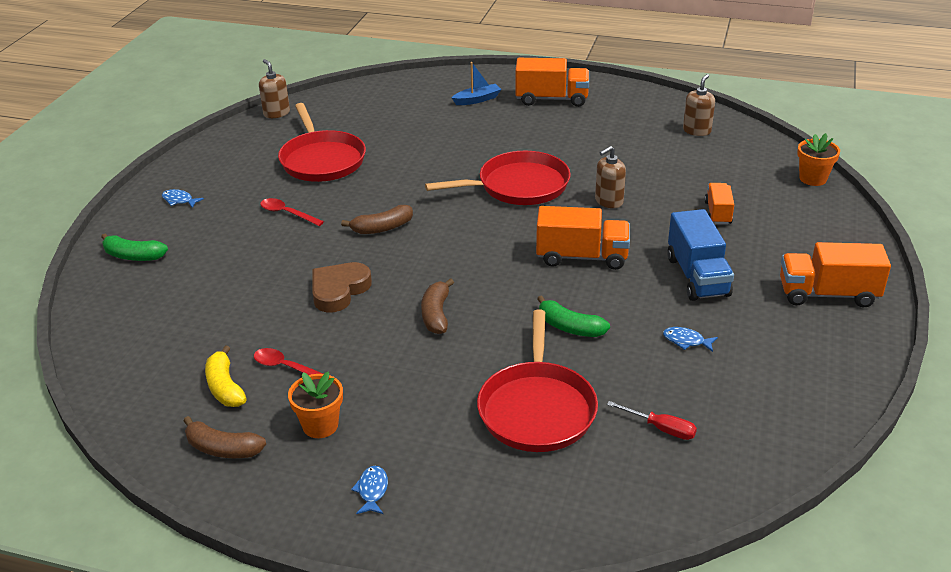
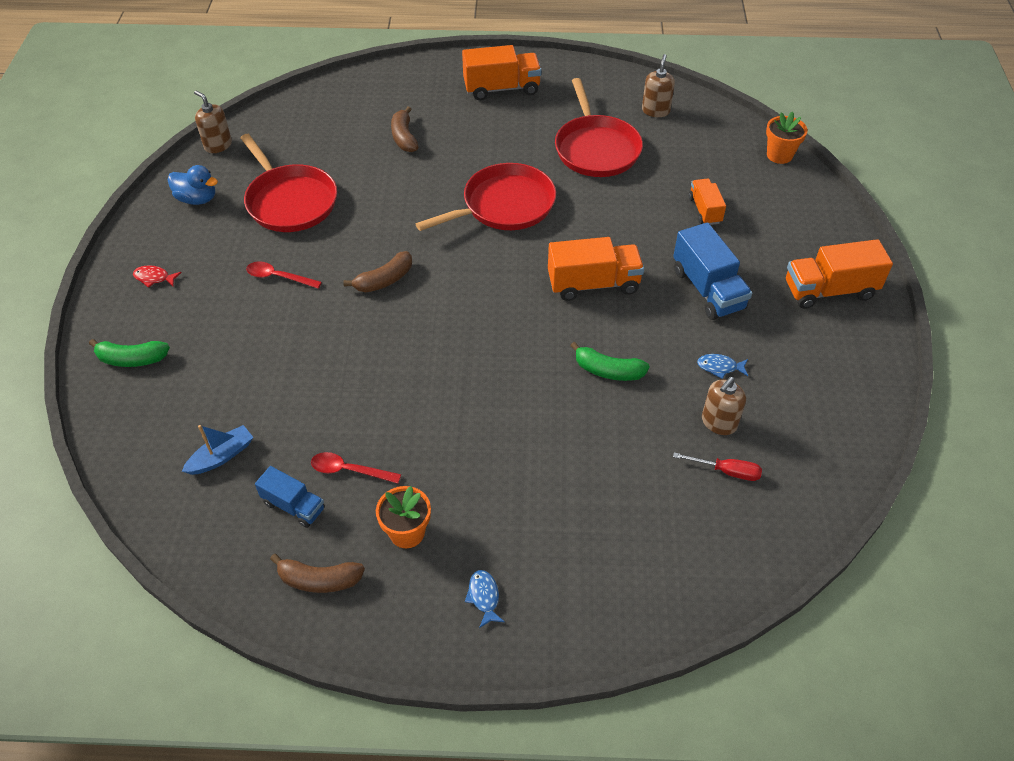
camera: 15 degrees left, 15 degrees up
blue fish [162,189,204,208] -> red fish [133,265,182,288]
yellow banana [205,345,246,407] -> blue truck [255,466,325,528]
brown heart [312,262,372,312] -> none
brown banana [421,278,454,334] -> brown banana moved to [391,107,418,152]
blue boat [452,62,502,105] -> blue boat moved to [182,425,253,475]
red pan [477,310,598,452] -> red pan moved to [555,78,643,177]
brown soap dispenser [595,146,626,208] -> brown soap dispenser moved to [702,377,746,435]
none -> blue duck [168,165,218,205]

